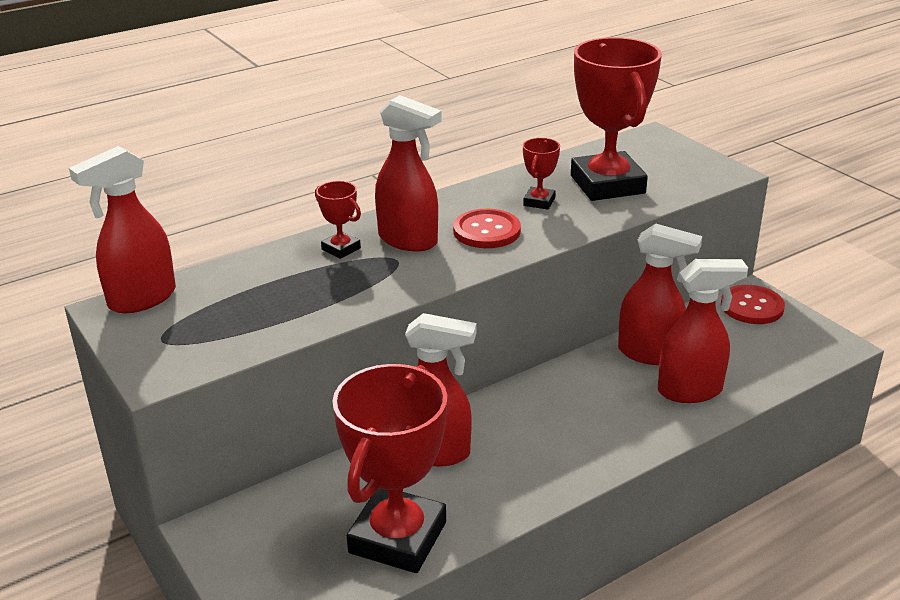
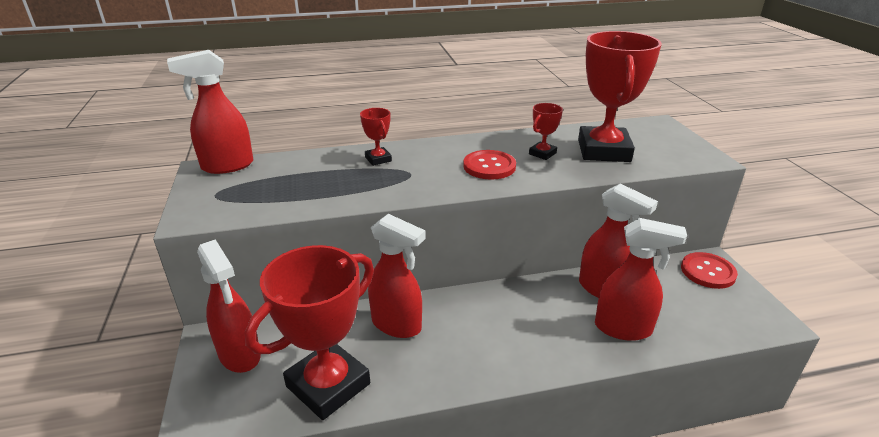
camera: 20 degrees right, 0 degrees up
red spray bottle [375,95,442,251] -> red spray bottle moved to [197,239,261,373]

